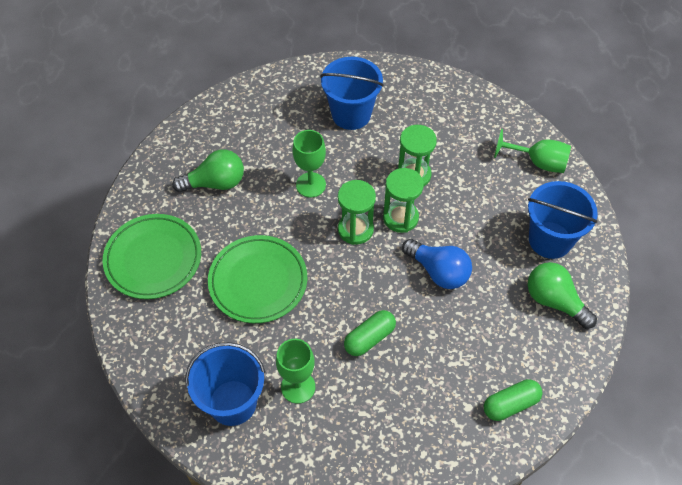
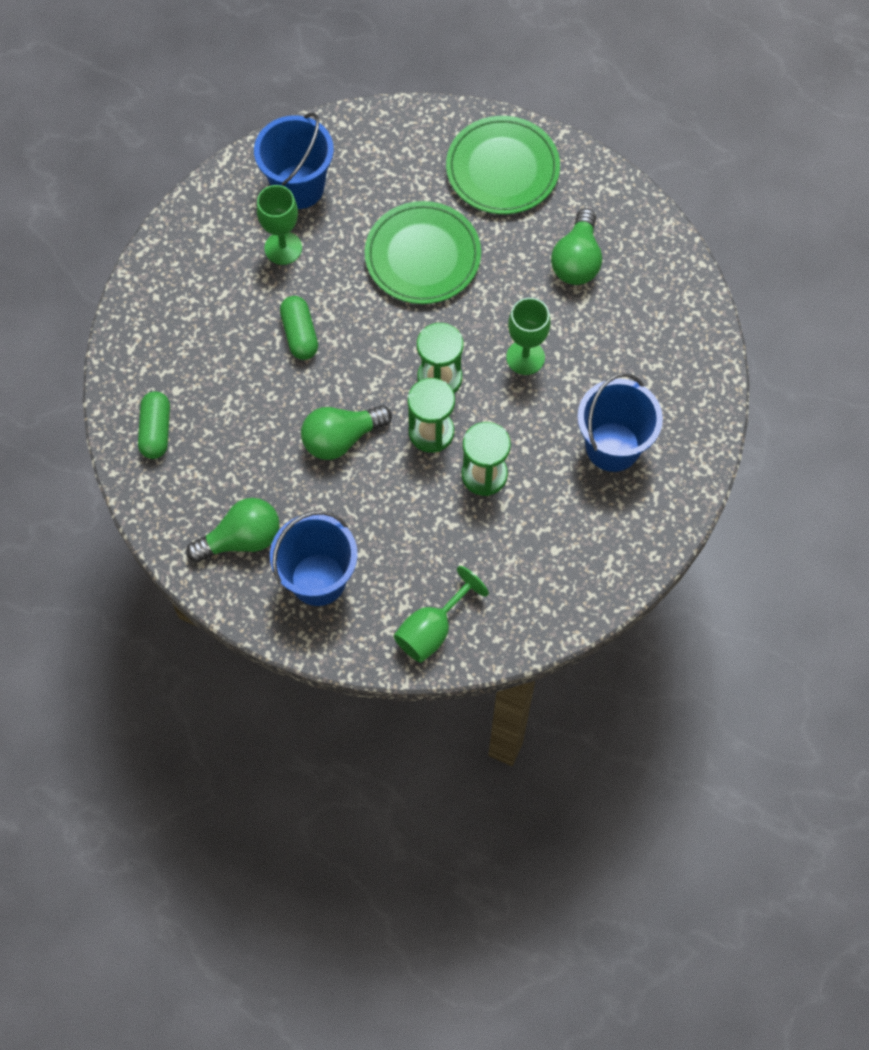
camera: 115 degrees right, 10 degrees up
blue light bulb [402,239,472,289] -> green light bulb [301,405,392,460]

